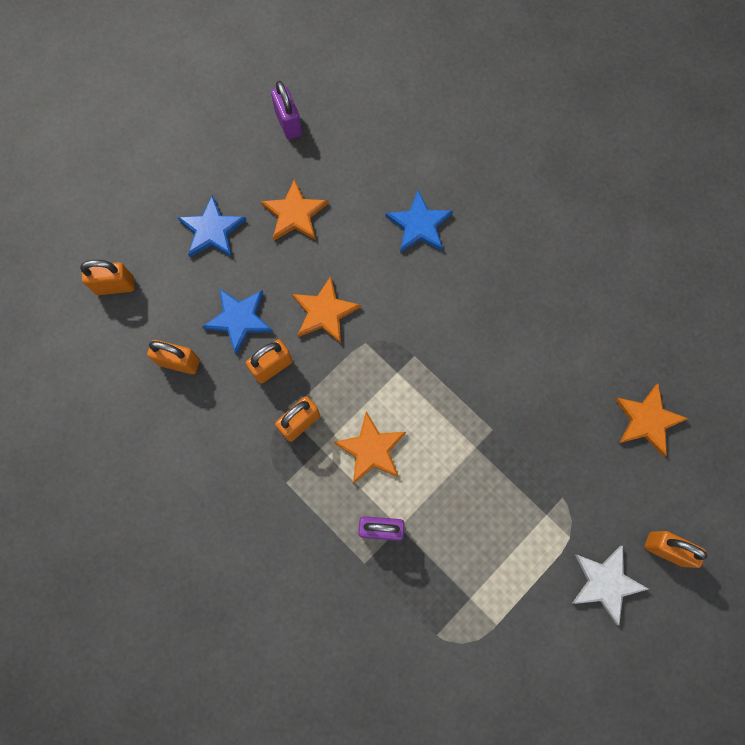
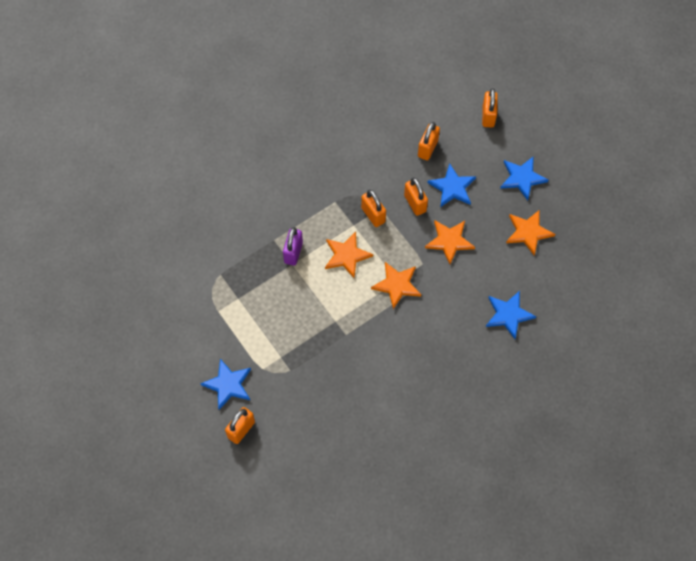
camera: 100 degrees right, 10 degrees down
purple padlock [271,81,302,140] -> none
white star [573,546,648,626] -> blue star [200,359,251,410]
orange star [615,384,689,456] -> orange star moved to [371,262,421,309]

